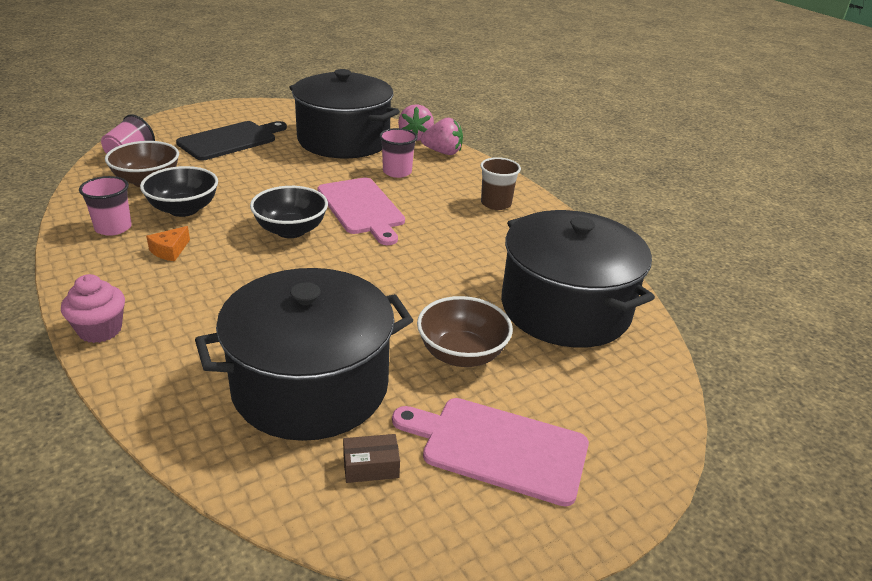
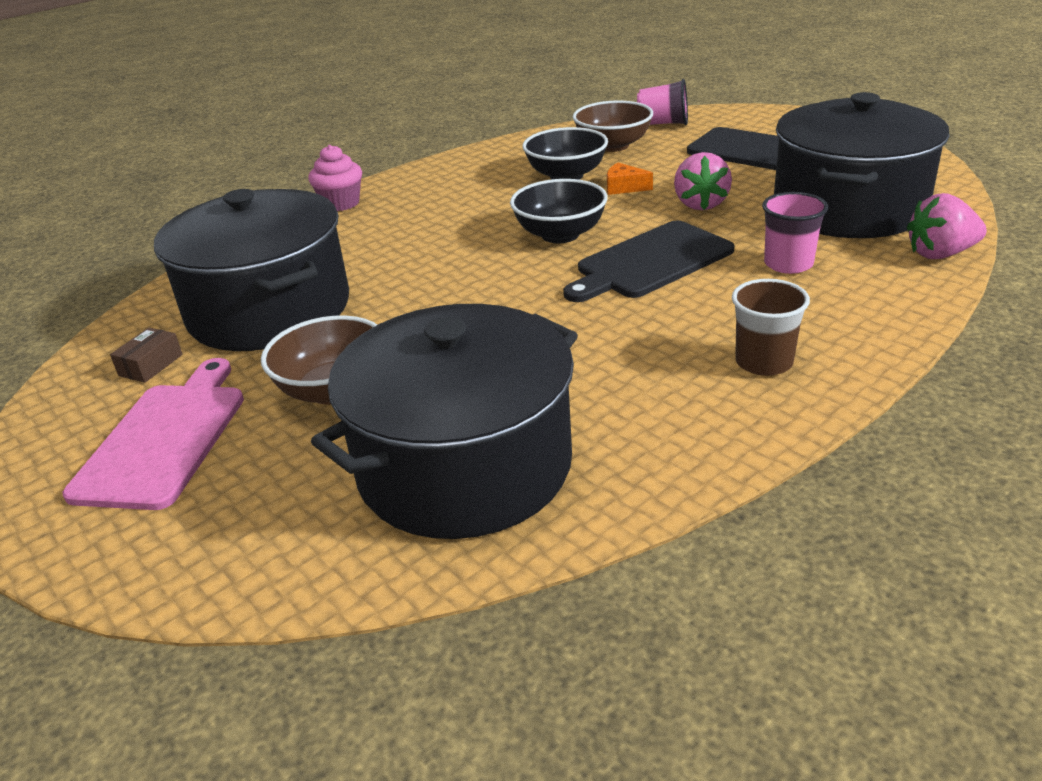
camera: 85 degrees right, 0 degrees up
pink cup [79,176,132,236] -> none
orange cheese [146,226,190,261] -> orange cheese moved to [607,162,653,195]
pink cutting board [318,177,405,245] -> black cutting board [563,221,735,302]
brown box [343,434,400,483] -> brown box turned 45 degrees clockwise [110,327,183,383]
pink strawberry [421,118,463,155] -> pink strawberry moved to [674,152,732,210]

